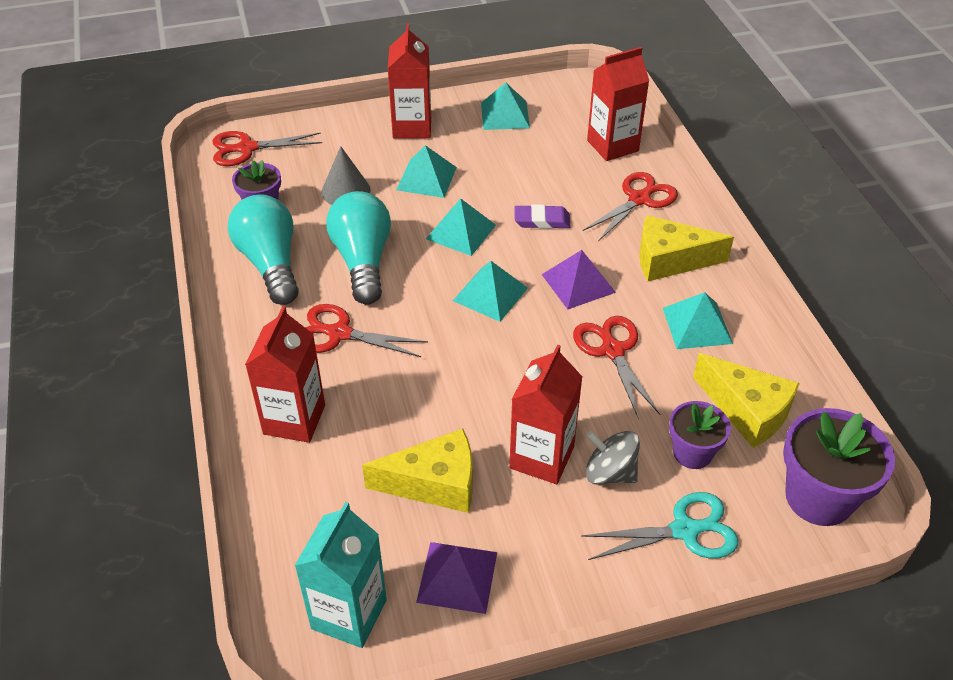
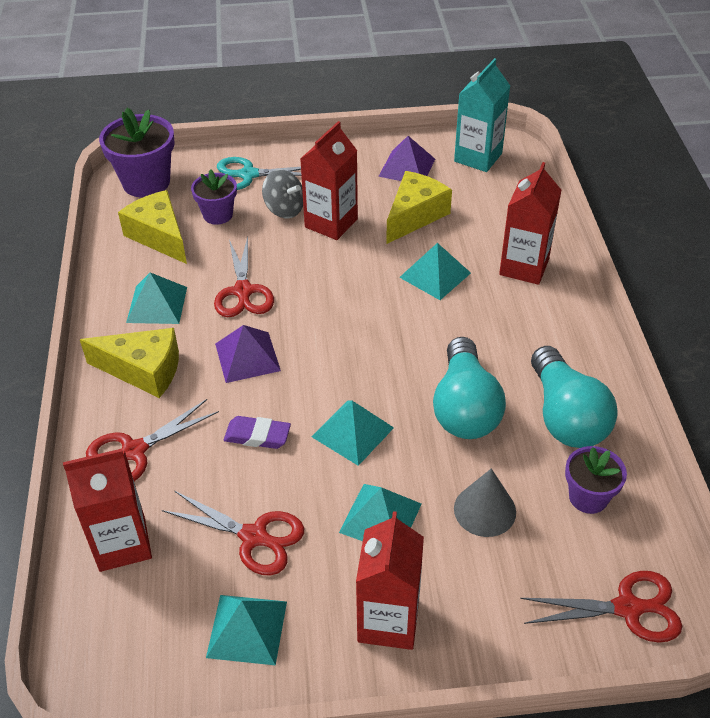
camera: 170 degrees left, 0 degrees up
red scissors [305,304,428,357] -> red scissors moved to [162,491,304,575]
yellow cheese [362,429,473,513] -> yellow cheese turned 120 degrees clockwise [386,171,452,244]
turquoise pyramid [453,261,528,322] -> turquoise pyramid moved to [399,243,471,300]

